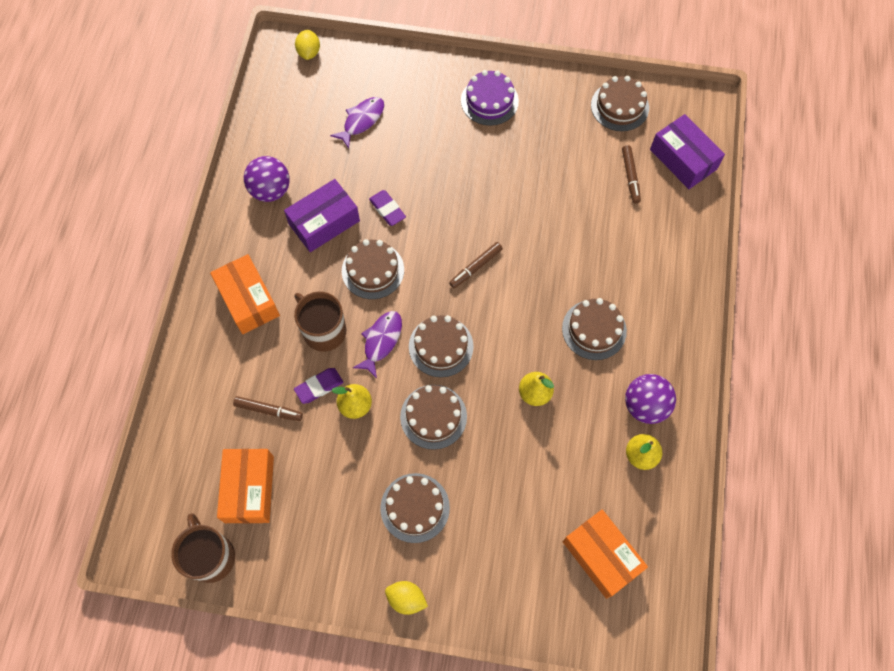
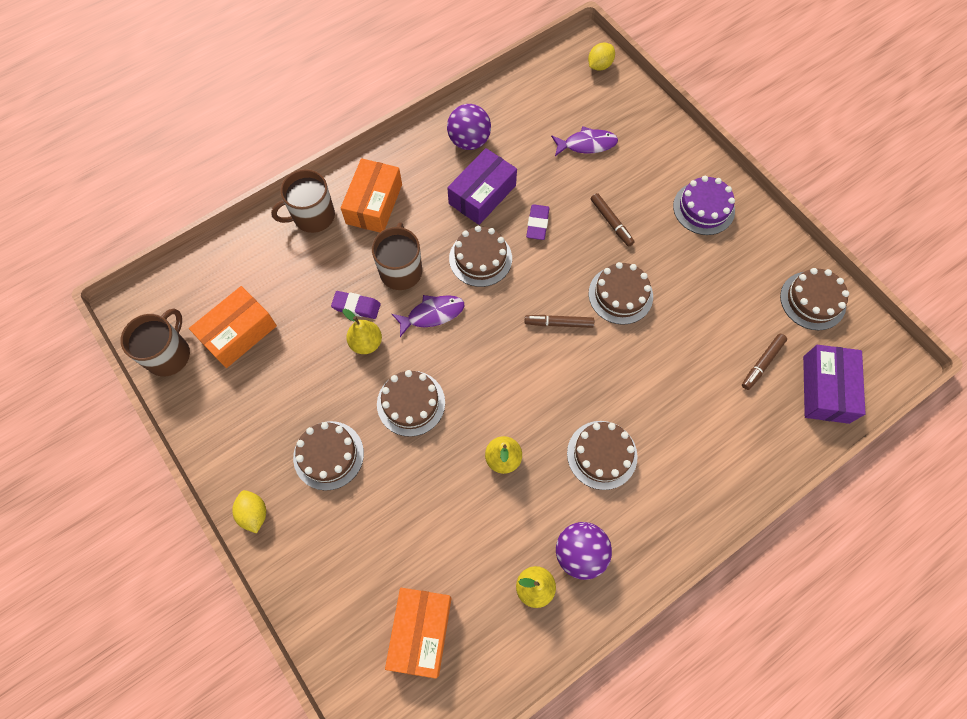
camera: 45 degrees right, 0 degrees up
brown marker [233,396,303,421] -> brown marker moved to [591,193,635,247]
purple box [284,179,360,252] -> purple box turned 60 degrees counterclockwise [447,148,517,225]
brown cake [409,315,474,377] -> brown cake moved to [589,262,653,325]
none -> brown mug [271,169,335,233]

